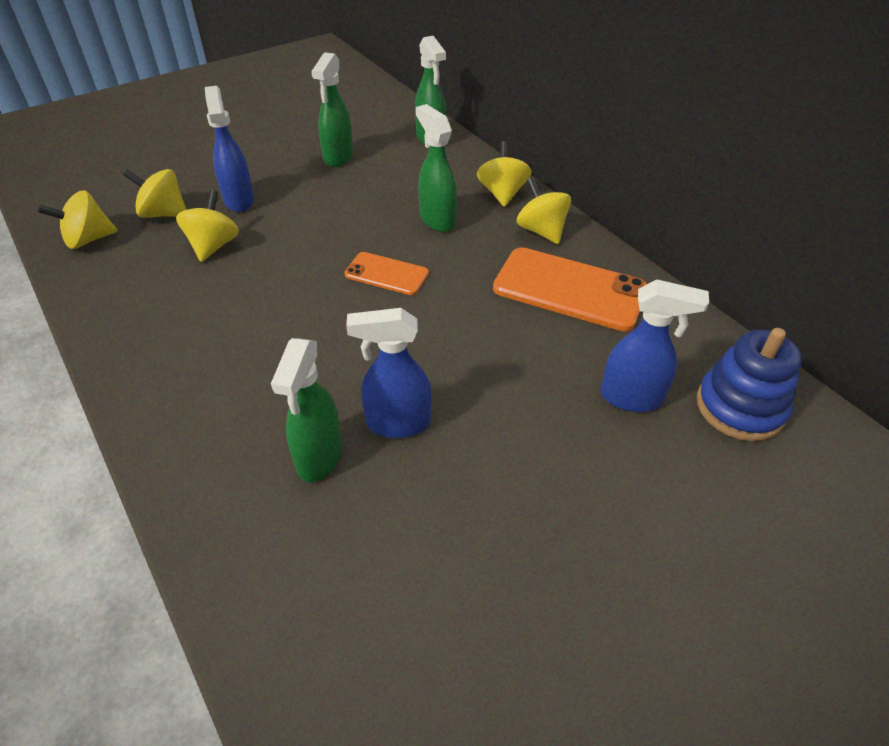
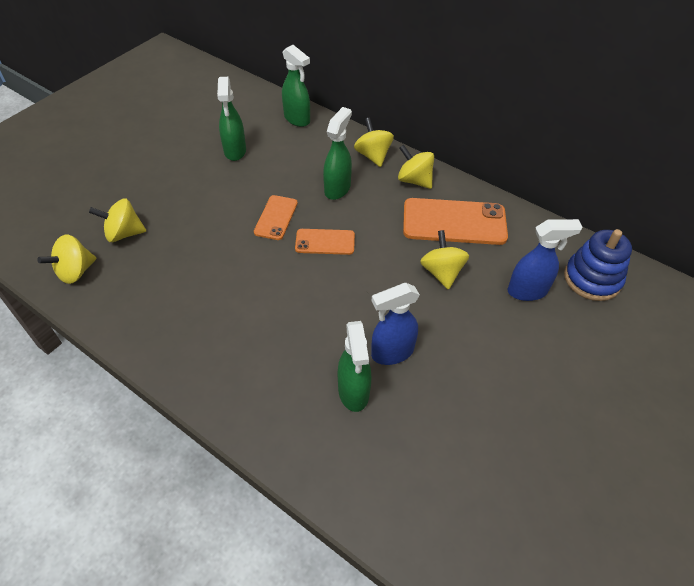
camera: 20 degrees left, 5 degrees up
yellow spinning top [176,190,239,262] -> yellow spinning top moved to [420,230,469,290]
blue spray bottle [205,86,254,212] -> none
green spray bottle [416,104,457,232] -> green spray bottle turned 75 degrees clockwise [323,107,352,200]
none -> orange phone [254,195,298,240]

